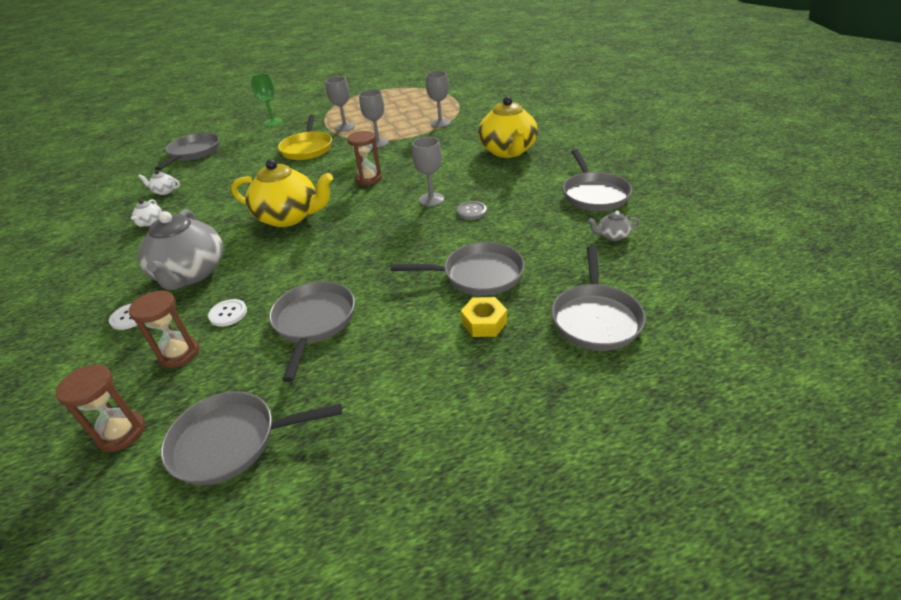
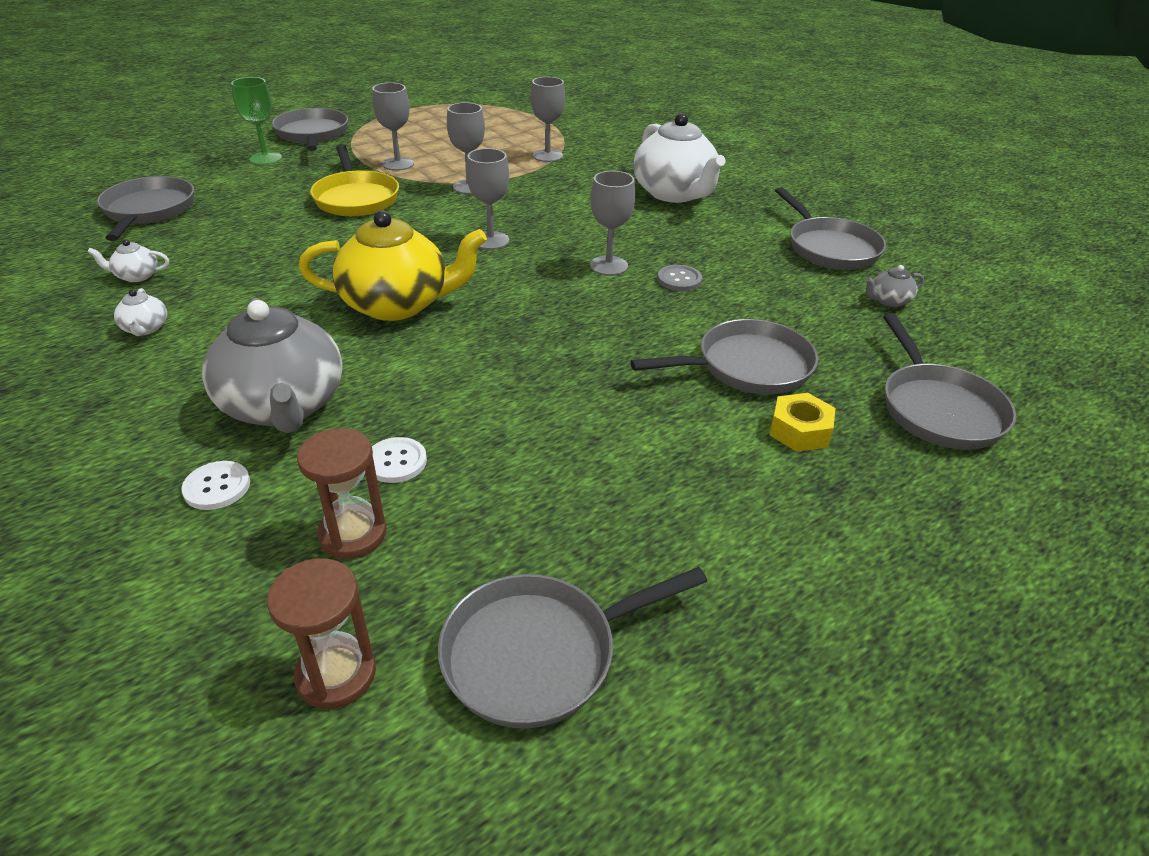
camera: 20 degrees left, 0 degrees up
grey pan [269,281,355,382] -> grey pan moved to [272,108,348,151]
brown hourglass [347,131,382,185] -> grey goblet [466,148,509,250]
yellow teapot [478,96,538,158] -> white teapot [633,113,725,203]

